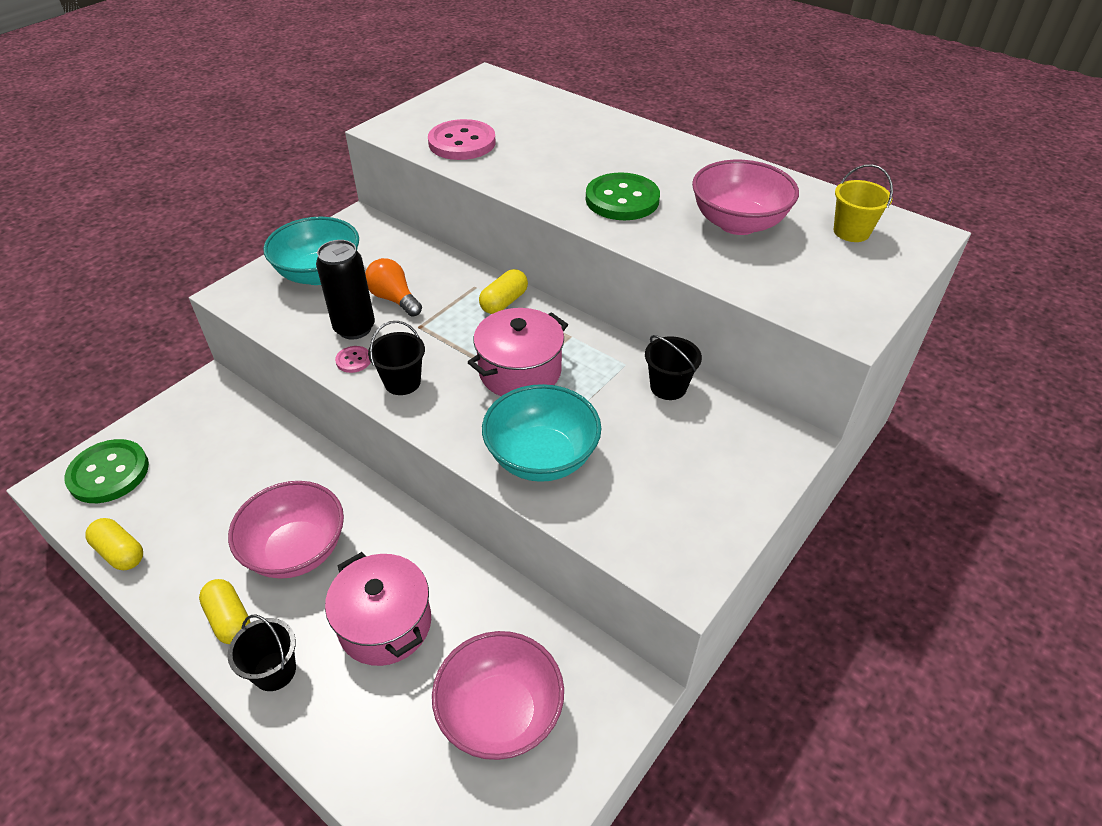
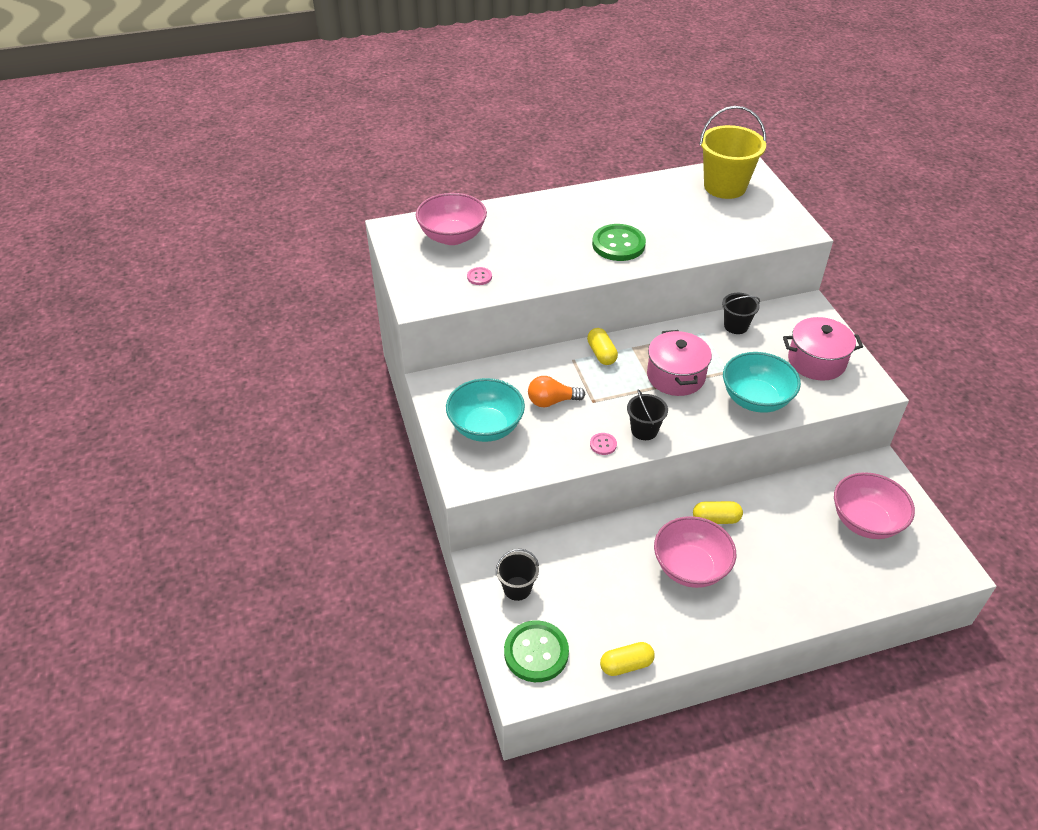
camera: 55 degrees left, 0 degrees up
yellow capsule [199,579,251,644] -> yellow capsule moved to [693,501,743,524]
black bucket [227,614,296,691] -> black bucket moved to [496,549,539,601]
black can [316,240,375,340] -> none
pink pot [325,552,431,666] -> pink pot moved to [783,317,863,381]
pink button [428,119,496,160] -> pink button [467,267,492,285], size x0.46
pink bowl [692,160,799,235] -> pink bowl moved to [416,193,487,245]
yellow bucket [834,164,893,242] -> yellow bucket [699,106,766,199], size x1.86

